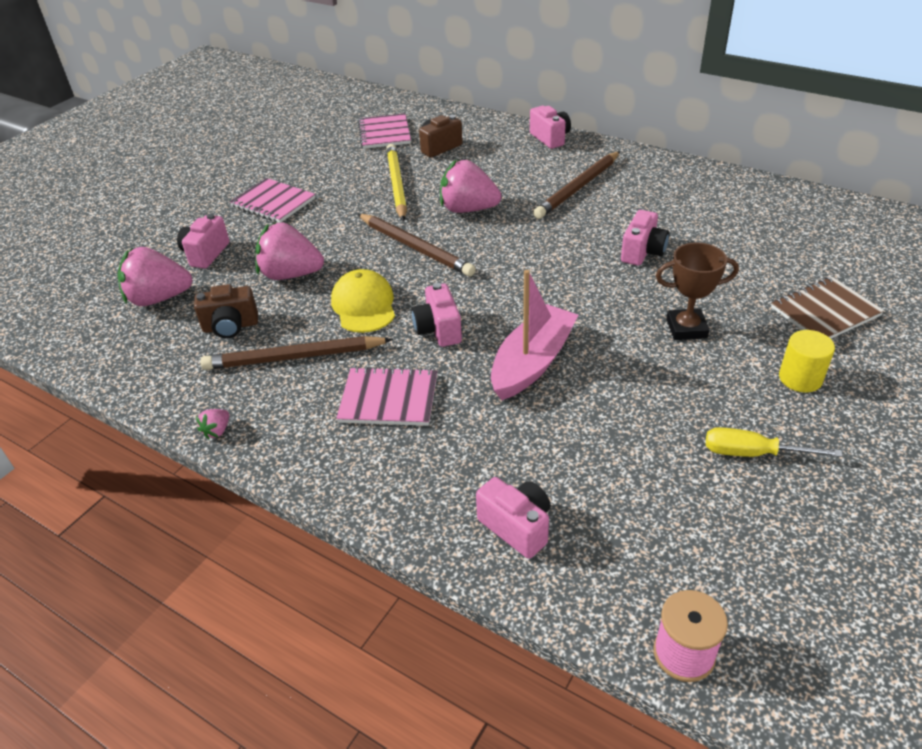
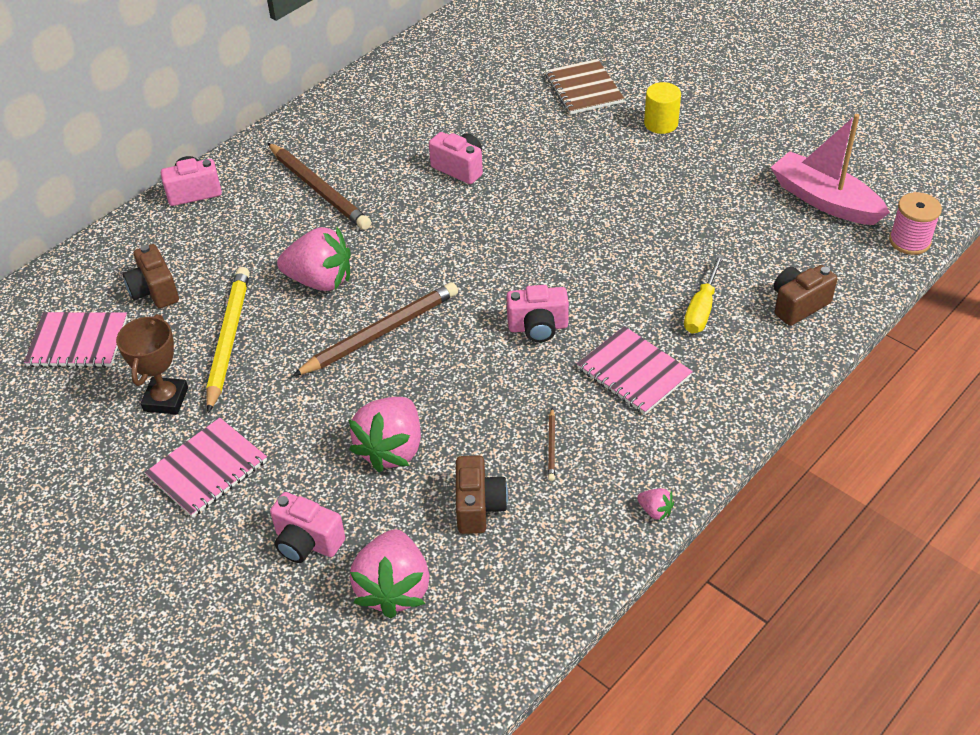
camera: 80 degrees left, 5 degrees up
brown pencil [200,336,393,370] -> brown pencil [548,408,555,481], size x0.43
yellow cap [331,269,395,333] -> none
pink notebook [336,367,437,426] -> pink notebook turned 60 degrees counterclockwise [577,326,693,415]
yellow pencil [386,144,407,221] -> yellow pencil turned 90 degrees clockwise [206,267,250,413]
pink strawberry [440,160,501,213] -> pink strawberry turned 105 degrees counterclockwise [277,227,351,291]
pink camera [476,477,551,559] -> brown camera [774,265,837,326]
pink boat [491,270,578,400] -> pink boat moved to [771,114,890,225]
brown trophy [656,242,739,340] -> brown trophy moved to [116,314,188,414]
yellow screwdriver [706,427,843,457] -> yellow screwdriver moved to [684,254,724,333]

